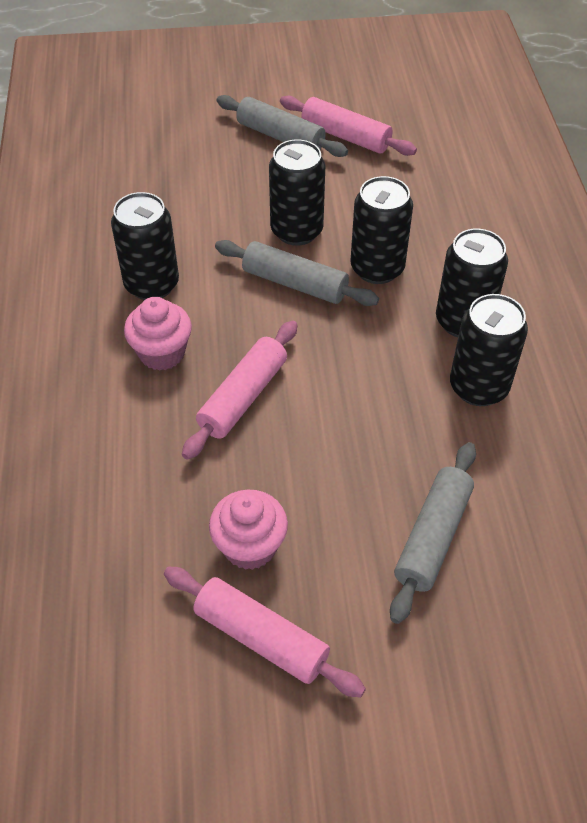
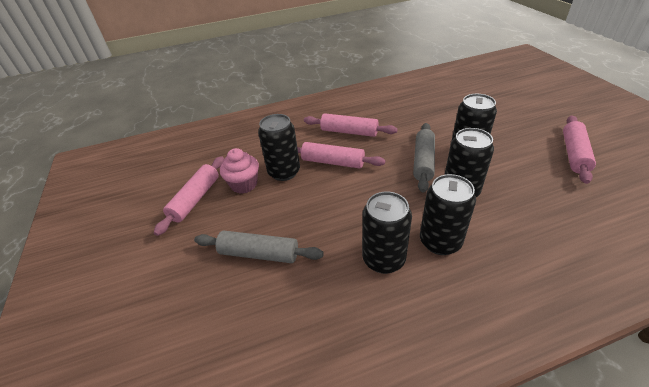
camera: 80 degrees right, 10 degrees down
black can [111,192,179,300] -> black can moved to [258,114,300,181]
pink cupcake [124,297,192,371] -> pink rolling pin [304,113,398,137]
grey rolling pin [216,95,348,157] -> none

